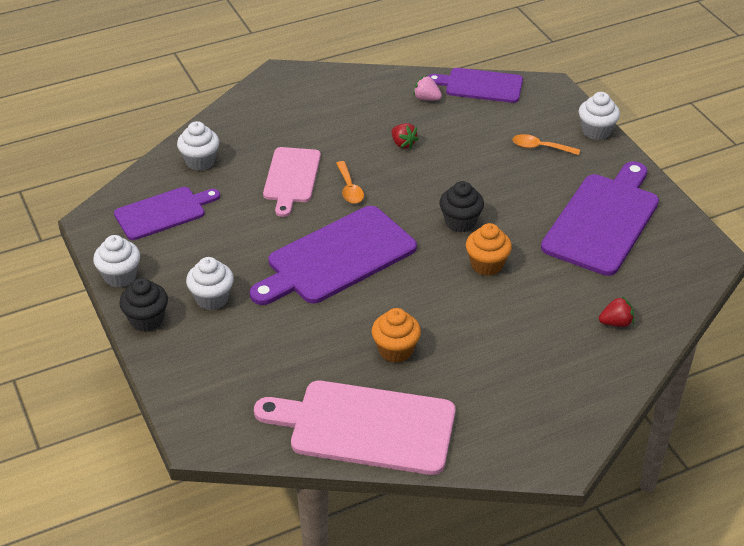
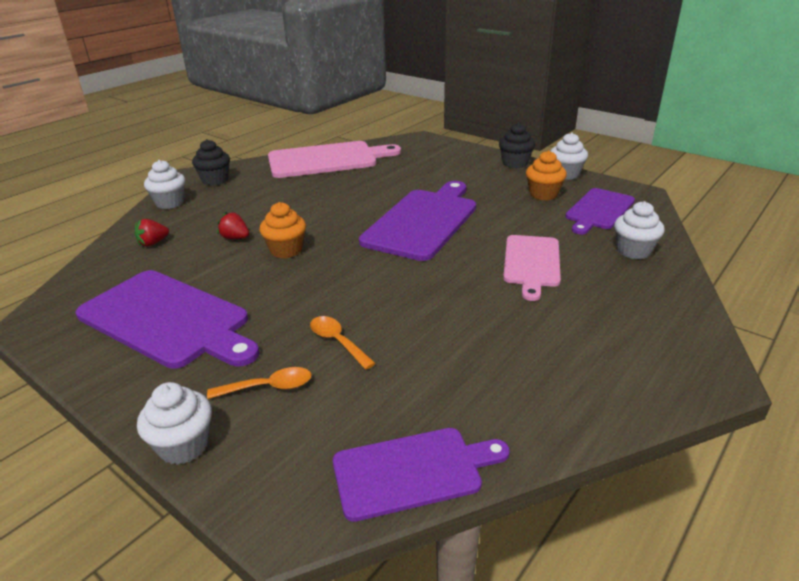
camera: 155 degrees right, 10 degrees down
white cupcake [186,257,234,310] -> white cupcake moved to [144,160,185,209]
pink cutting board [263,147,321,217] -> pink cutting board turned 150 degrees counterclockwise [503,235,561,301]
orange spoon [336,161,364,204] -> orange spoon moved to [310,316,376,369]
orange cupcake [372,308,421,363] -> orange cupcake moved to [526,151,567,200]
red strawberry [392,123,419,149] -> red strawberry moved to [218,212,249,239]
pink strawberry [413,75,442,101] -> none
black cupcake [440,181,484,232] -> black cupcake moved to [192,139,230,186]
purple cutting board [541,161,659,276] -> purple cutting board turned 60 degrees counterclockwise [76,270,260,369]

